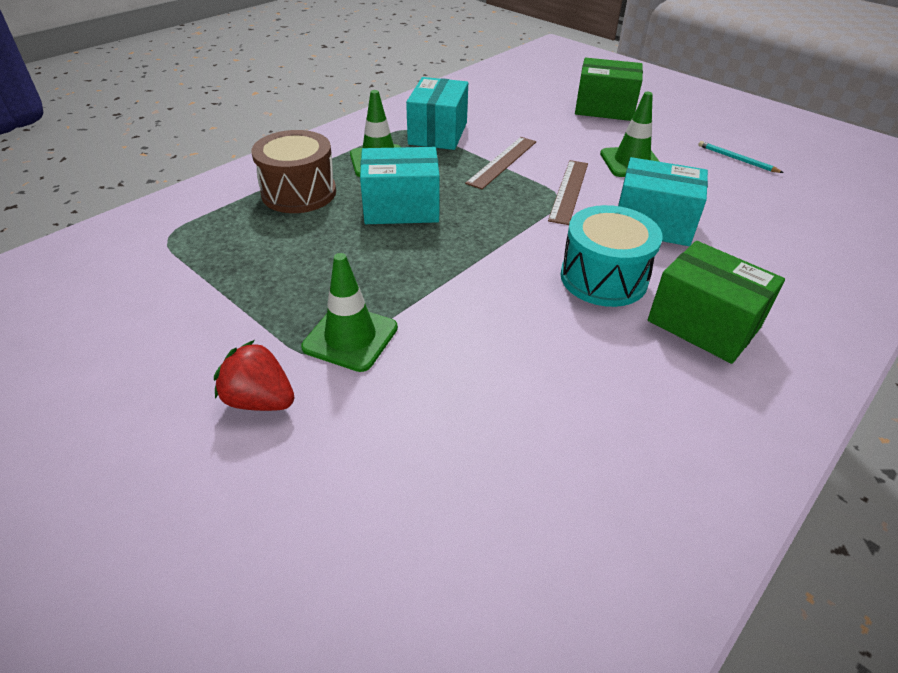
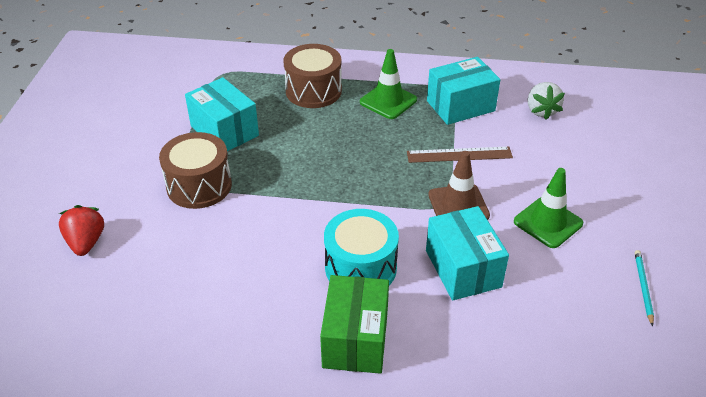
camera: 55 degrees right, 0 degrees up
red strawberry [214,340,295,411] -> red strawberry moved to [59,205,104,256]
green traffic cone [301,253,398,372] -> brown drum [159,132,232,209]
turquoise box [360,147,440,224] -> turquoise box moved to [185,77,259,151]
brown ruler [548,160,588,225] -> brown traffic cone [428,151,490,220]
green box [575,58,643,121] -> none
none -> white strawberry [528,82,565,120]

